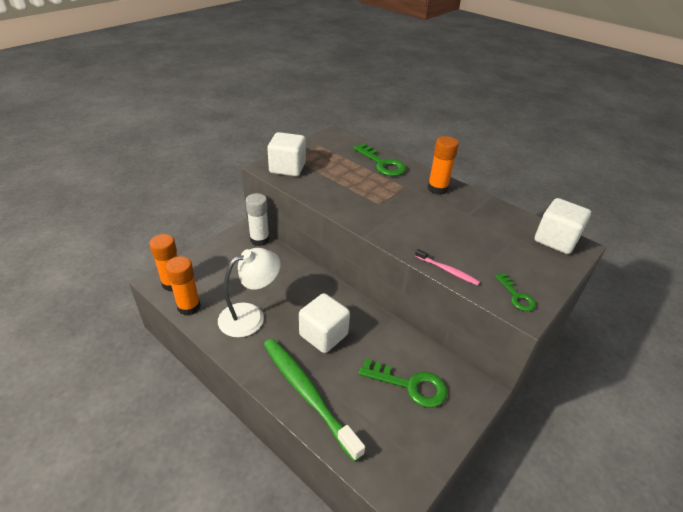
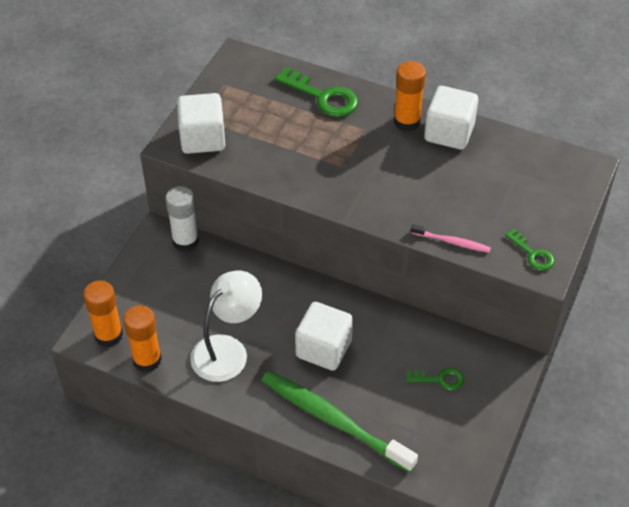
camera: 15 degrees left, 10 degrees up
green key [359,359,447,408] -> green key [406,368,464,390], size x0.58
white cube [535,198,591,254] -> white cube moved to [424,86,478,150]

